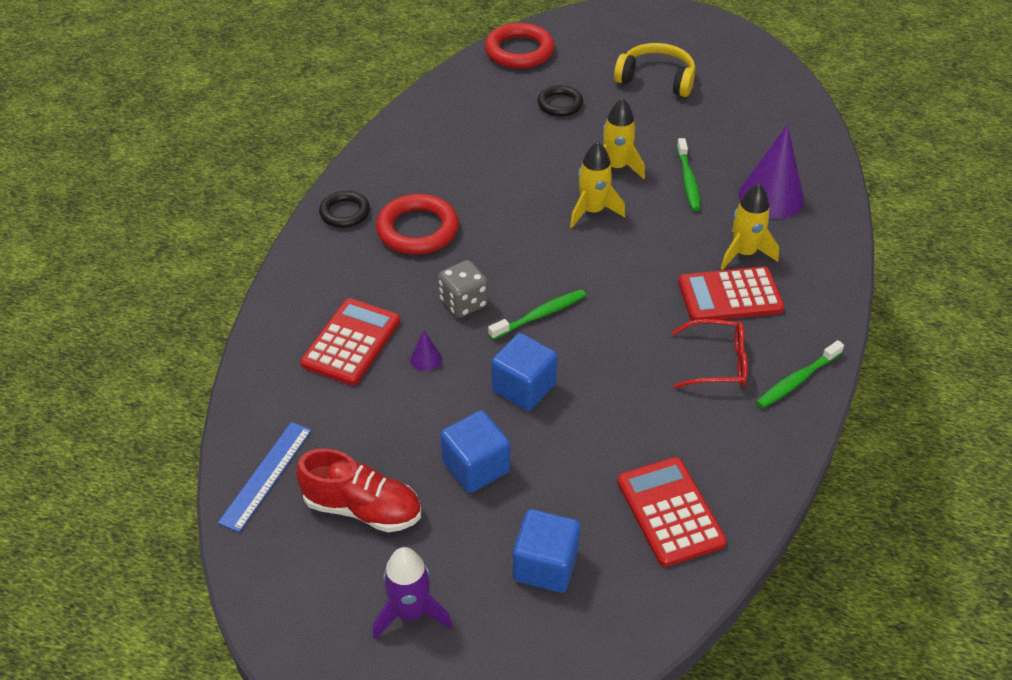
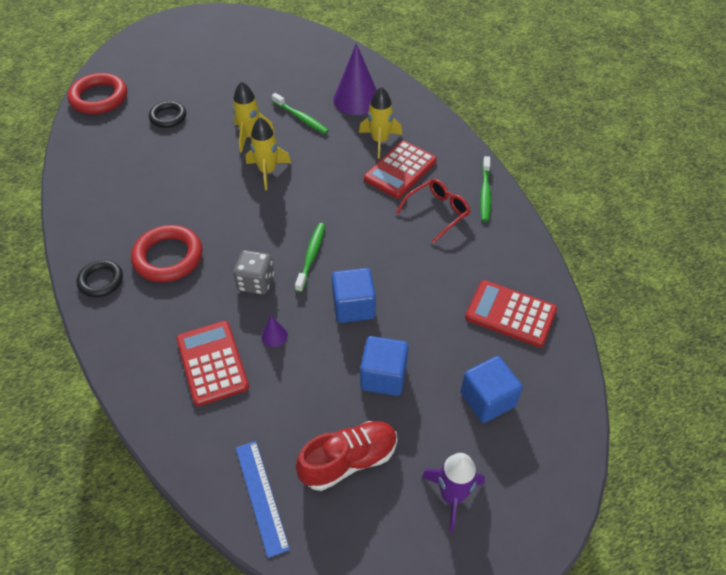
camera: 45 degrees left, 5 degrees up
yellow headphones [614,43,695,97] -> none

